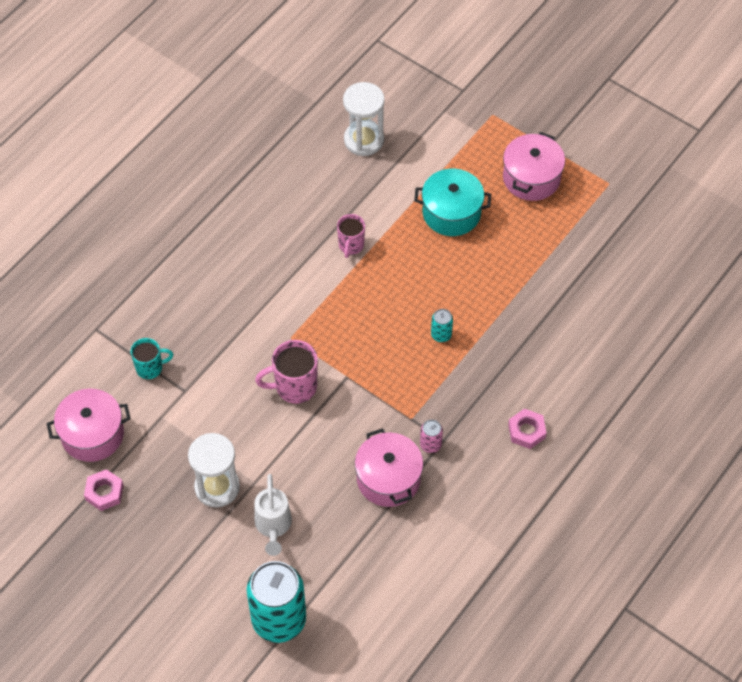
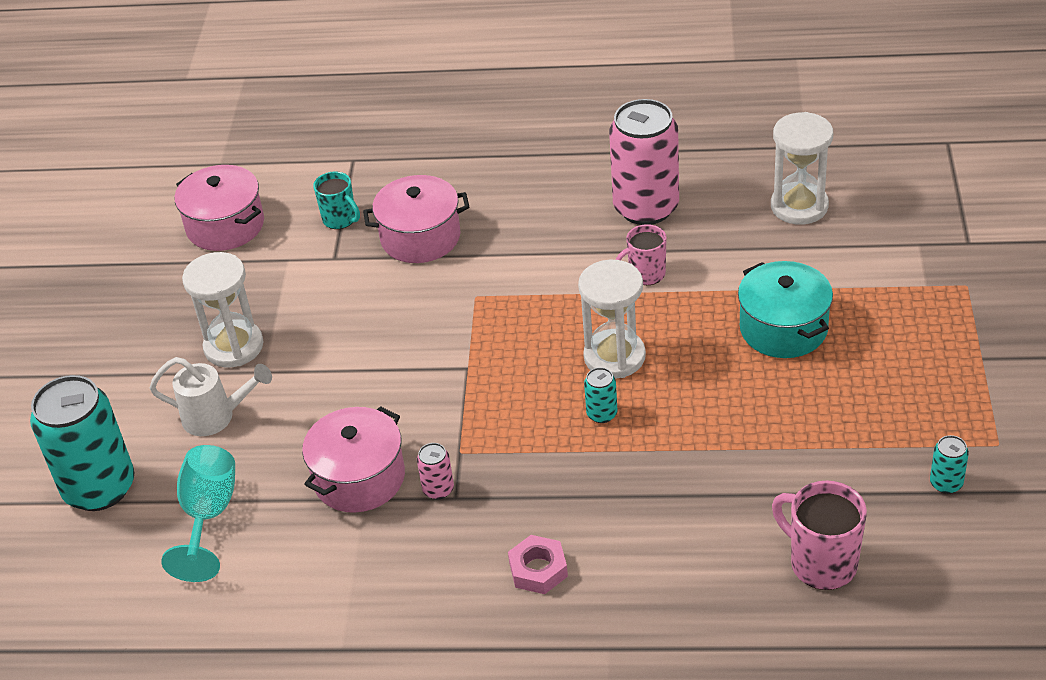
camera: 60 degrees right, 15 degrees down
pink nut [84,469,124,511] -> none
white watering can [254,474,292,556] -> white watering can turned 135 degrees counterclockwise [149,357,272,436]
pink mug [255,340,318,404] -> pink mug moved to [772,481,867,590]
pink pot [503,132,565,201] -> pink pot moved to [363,175,469,263]
none -> turquoise goblet [161,445,235,582]
none -> white hourglass [578,260,646,379]
none -> pink can [609,99,679,225]
none -> turquoise can [930,435,969,494]

